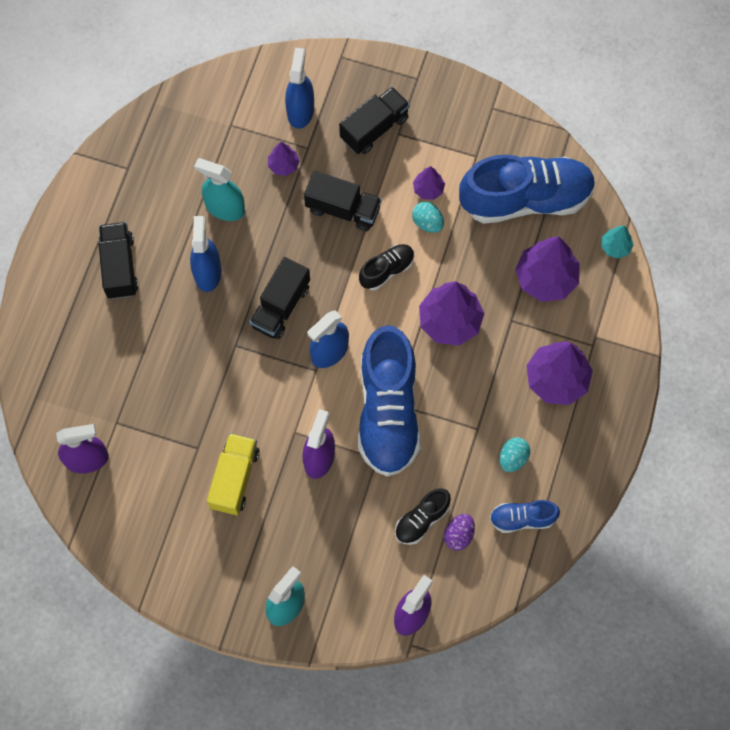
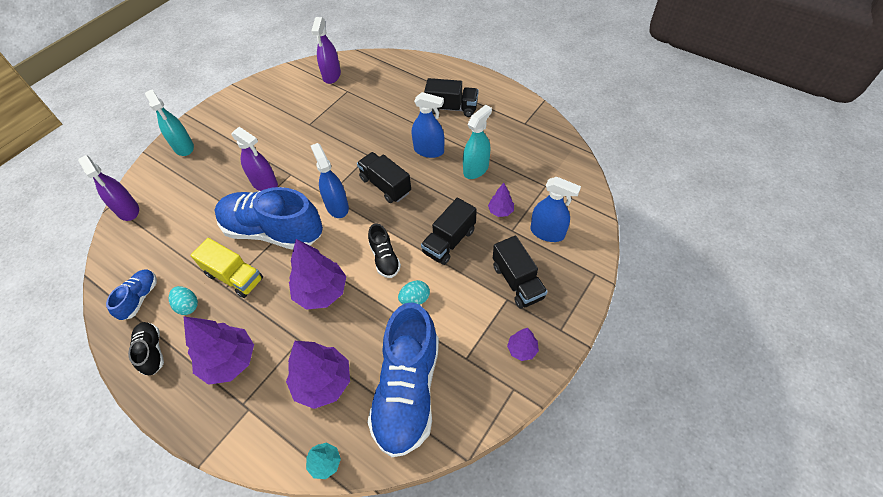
camera: 110 degrees right, 15 degrees down
yellow truck [207,433,260,515] -> yellow truck moved to [190,238,263,298]
black shoe [395,488,451,545] -> black shoe moved to [128,322,164,375]
purple tree [413,166,445,200] -> purple tree moved to [507,328,539,361]
purple egg [444,514,475,551] -> none

